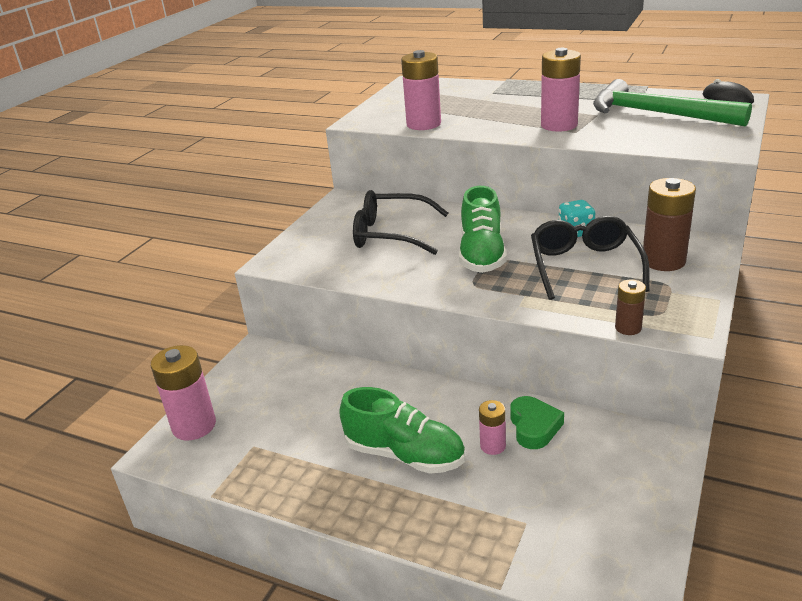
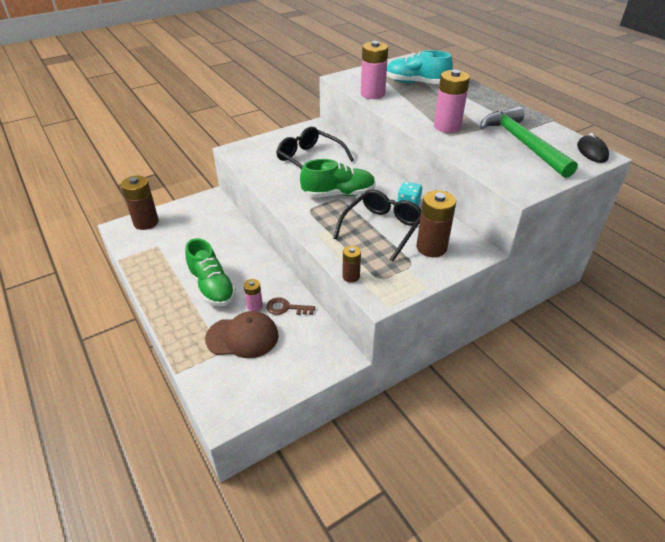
camera: 30 degrees right, 10 degrees up
pink battery [151,345,216,441] -> brown battery [121,175,159,230]
green shoe [459,186,507,273] -> green shoe turned 135 degrees counterclockwise [300,159,376,198]
green heart [510,396,564,449] -> brown key [266,297,315,315]
none -> brown cap [205,311,279,358]
none -> turquoise shoe [386,50,453,84]

